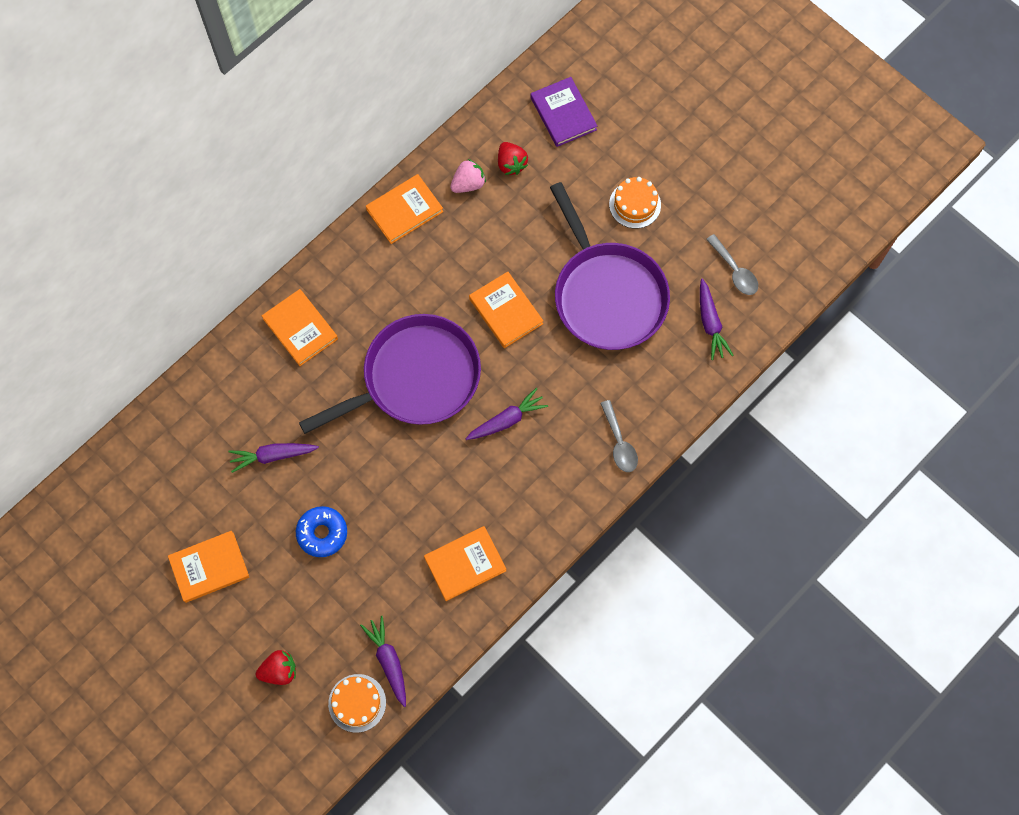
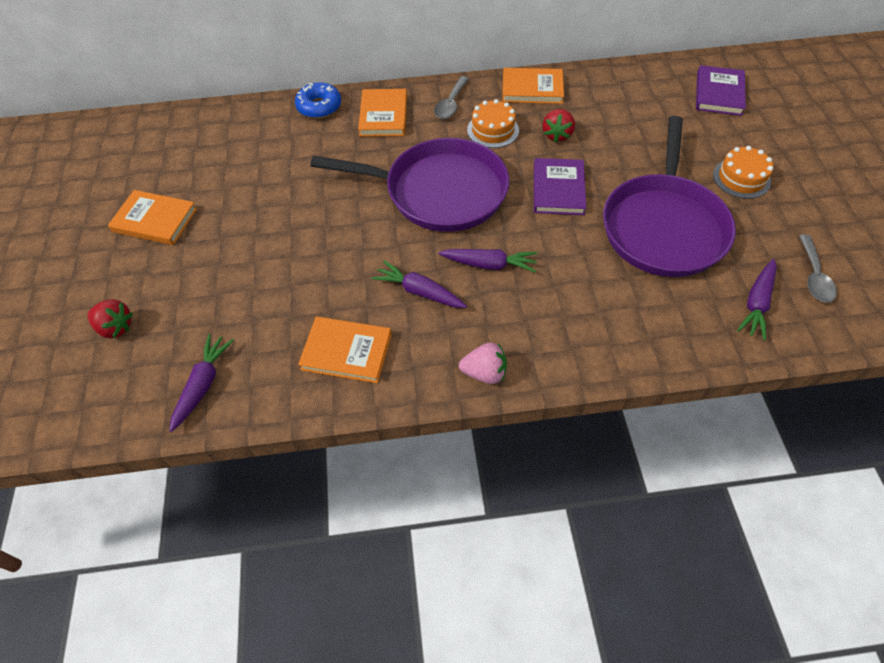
camera: 40 degrees right, 15 degrees down
purple carrot [228,443,319,473] -> purple carrot moved to [371,260,467,308]
blue donut [296,506,347,557] -> blue donut moved to [295,82,341,119]
orange cake [328,674,386,733] -> orange cake moved to [467,99,519,148]
pink strawberry [450,159,486,193] -> pink strawberry moved to [459,342,507,384]
orange book [469,272,543,348] -> purple book [534,158,586,215]
red strawberry [498,142,528,175] -> red strawberry moved to [543,109,575,143]
grey spoon [600,400,638,472] -> grey spoon moved to [434,76,469,119]

